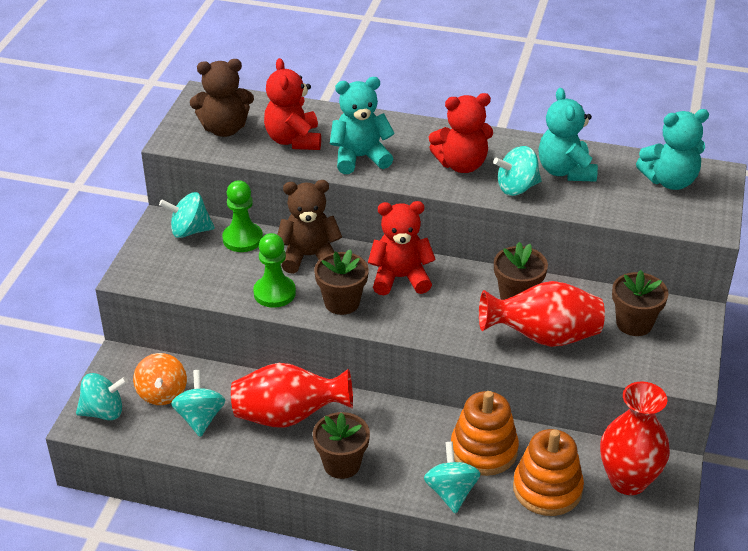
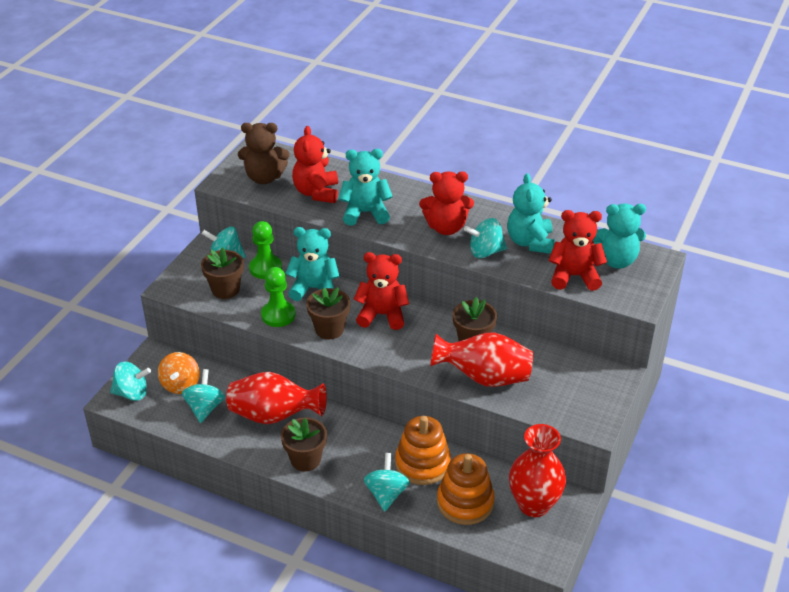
camera: 10 degrees right, 0 degrees up
brown teddy bear [277,180,342,274] -> turquoise teddy bear [285,227,340,301]
brown flower pot [612,270,668,336] -> brown flower pot moved to [201,247,244,299]
none -> red teddy bear [549,210,607,291]

